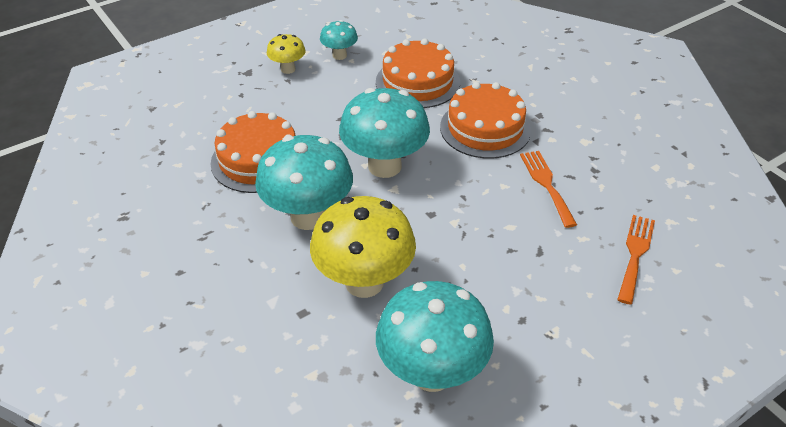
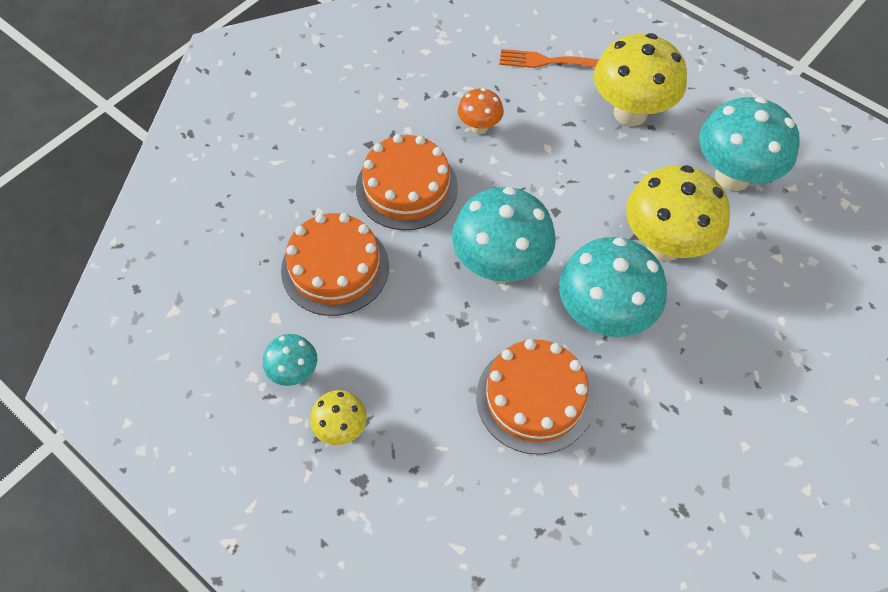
camera: 105 degrees left, 15 degrees up
orange fork [520,151,577,228] -> orange mushroom [458,88,504,134]
none -> yellow mushroom [594,33,687,126]

